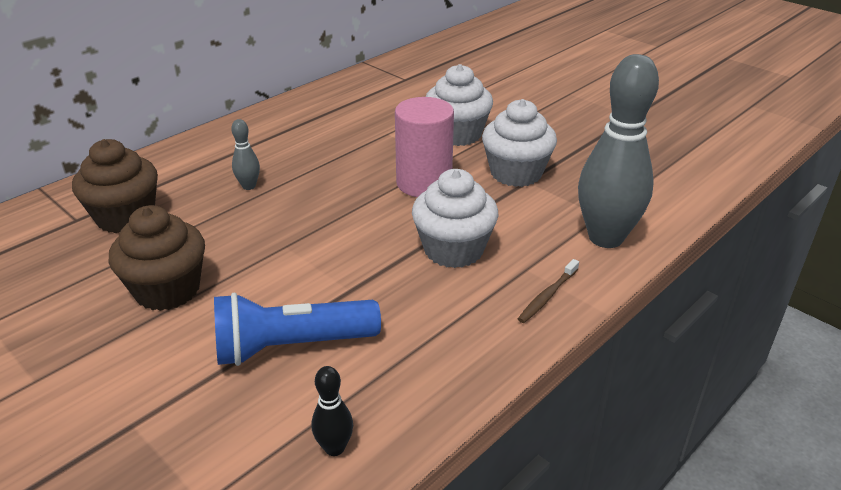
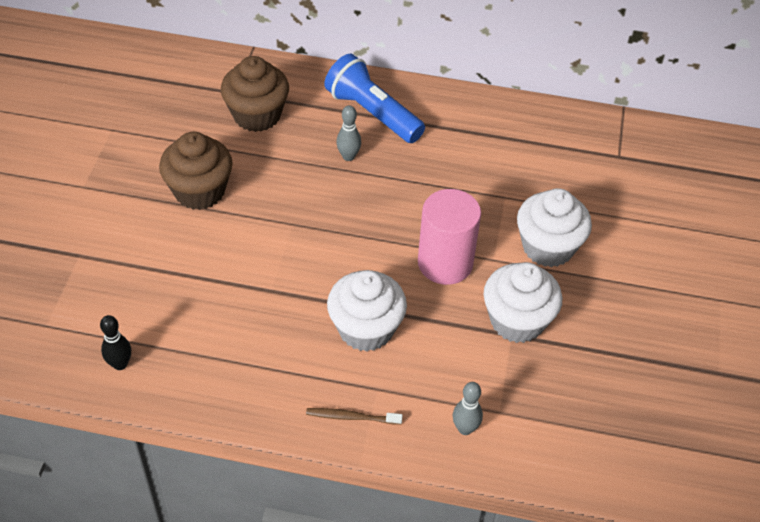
camera: 55 degrees right, 15 degrees up
blue flashlight [214,293,381,366] -> blue flashlight moved to [324,54,425,143]
grey bowling pin [578,54,659,248] -> grey bowling pin [453,382,483,435], size x0.42

